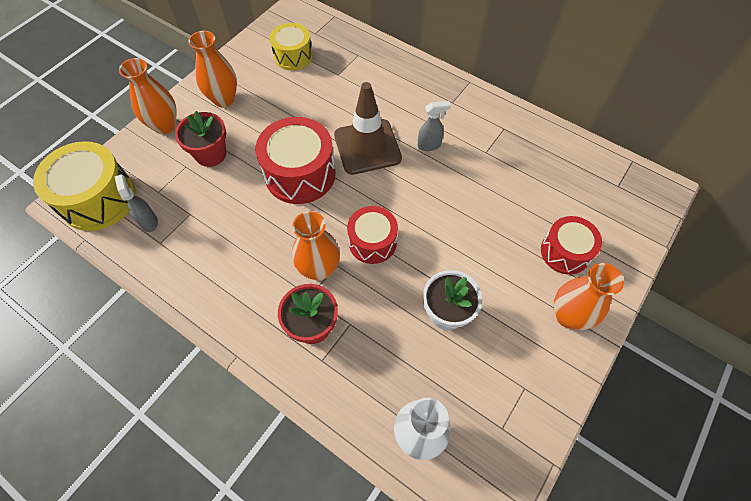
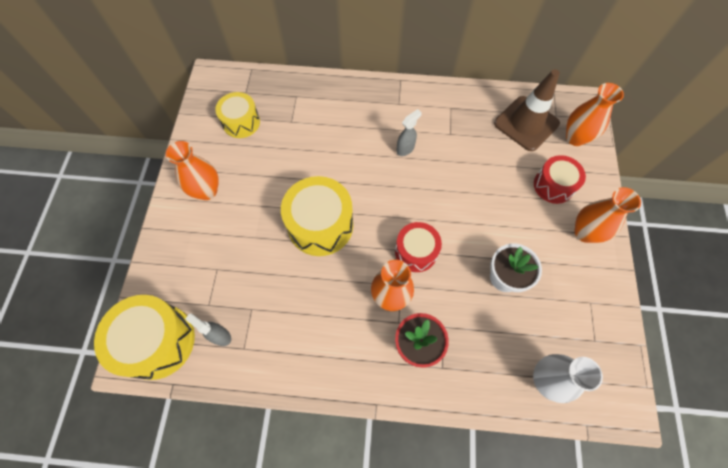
camera: 30 degrees left, 5 degrees up
orange vase [119,58,176,134] -> orange vase moved to [566,83,624,146]
red flower pot [175,111,226,167] -> none
red drum [256,117,336,204] -> yellow drum [281,176,353,256]
brown traffic cone [334,82,402,175] -> brown traffic cone moved to [494,69,560,151]

